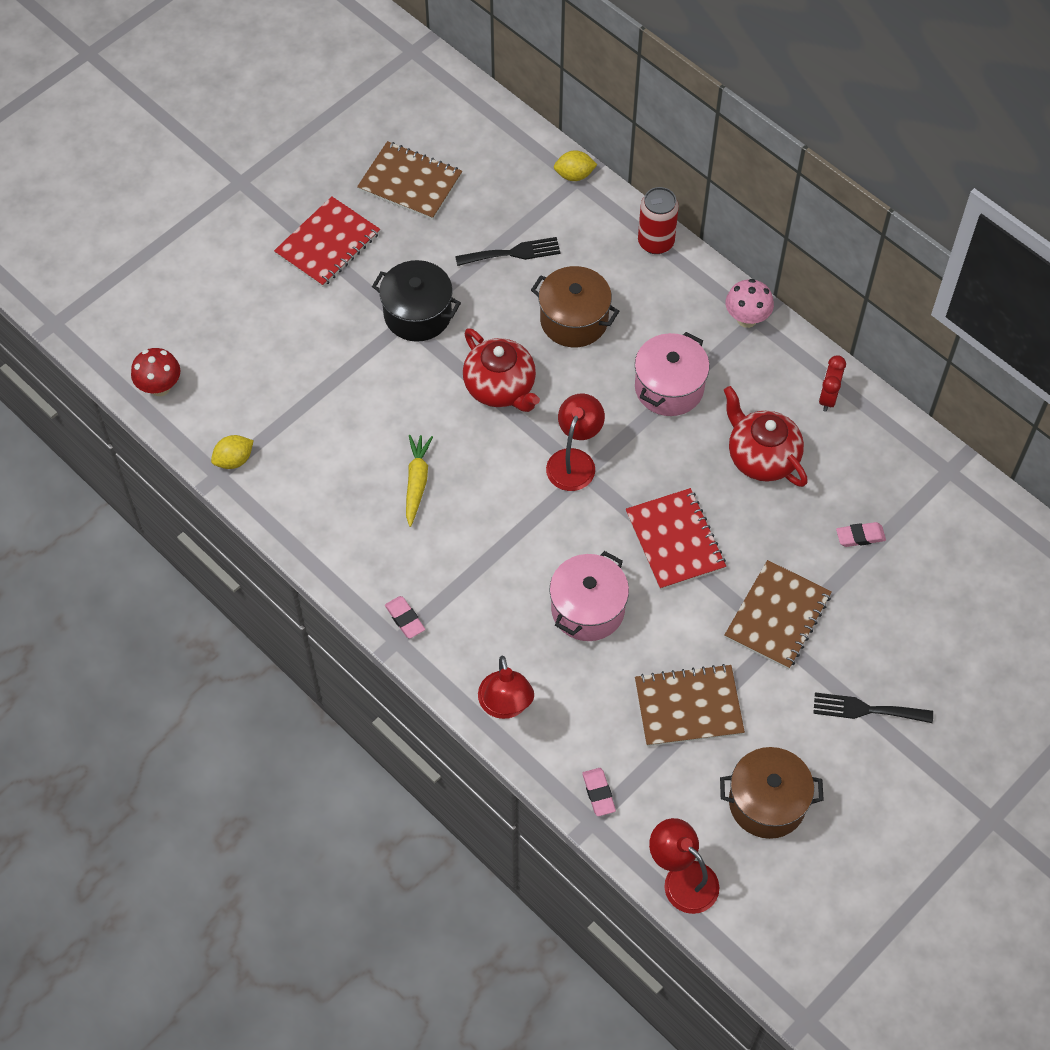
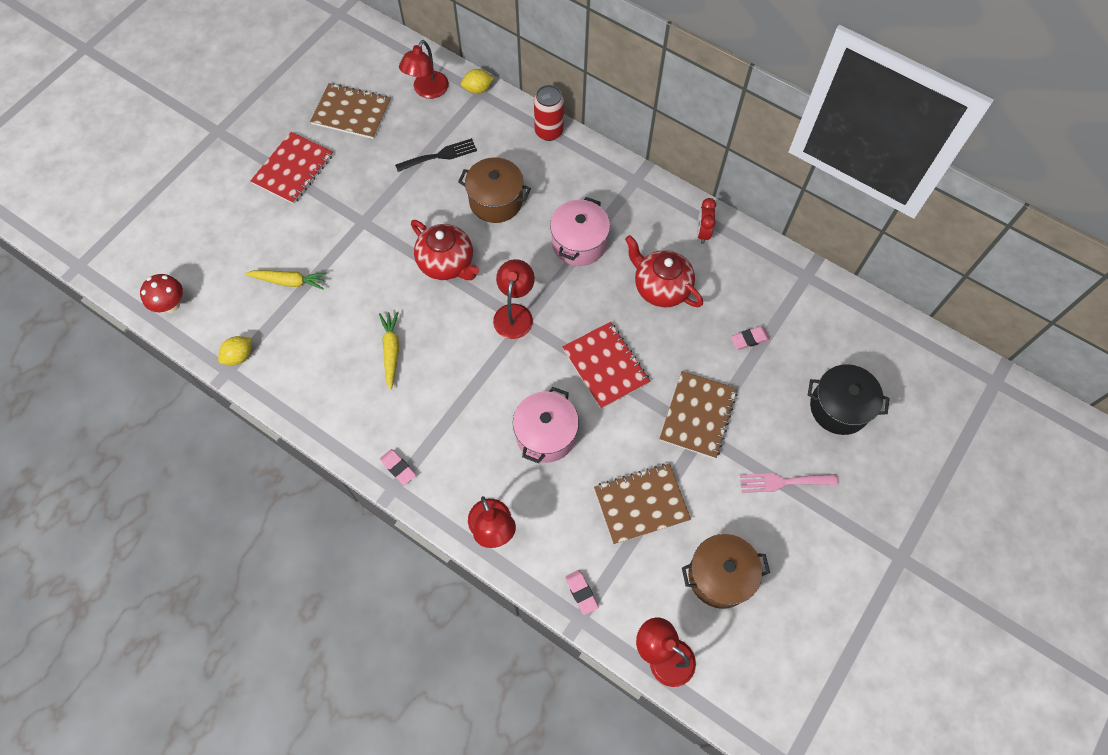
camera: 10 degrees left, 5 degrees up
black pot [372,260,461,342] -> black pot moved to [808,364,890,435]
pink mushroom [726,279,774,328] -> none
black fork [813,692,933,723] -> pink fork [740,473,838,493]
none -> yellow carrot [245,270,327,290]
none -> red lamp [399,40,449,99]

